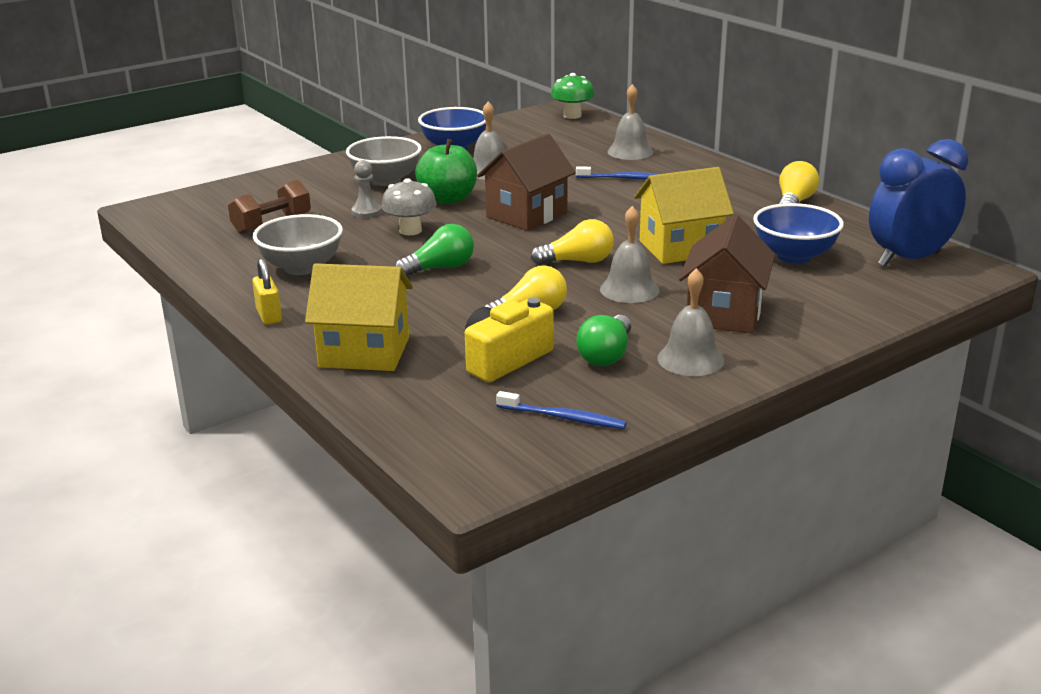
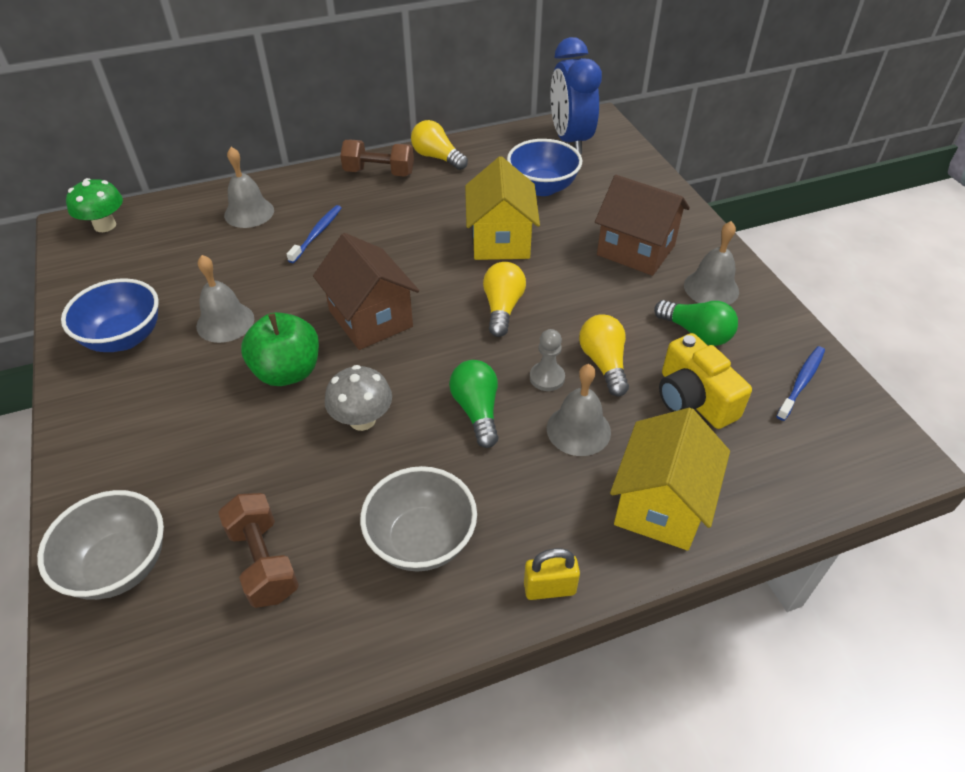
camera: 75 degrees left, 20 degrees up
grey bowl [346,136,422,186] -> grey bowl moved to [37,490,164,600]
grey pawn [351,160,382,218] -> grey pawn moved to [530,329,565,391]
grey bell [600,206,660,303] -> grey bell moved to [547,364,611,456]
none -> brown dumbbell [340,140,414,177]

